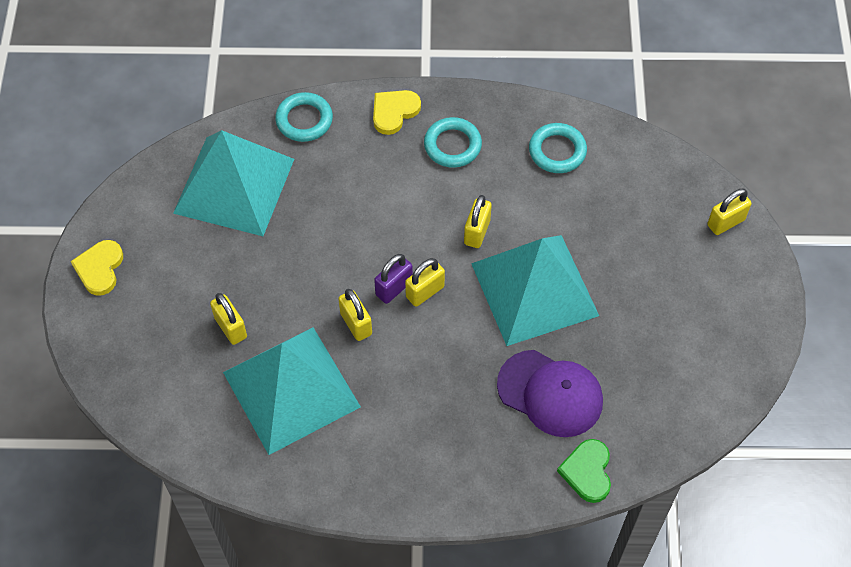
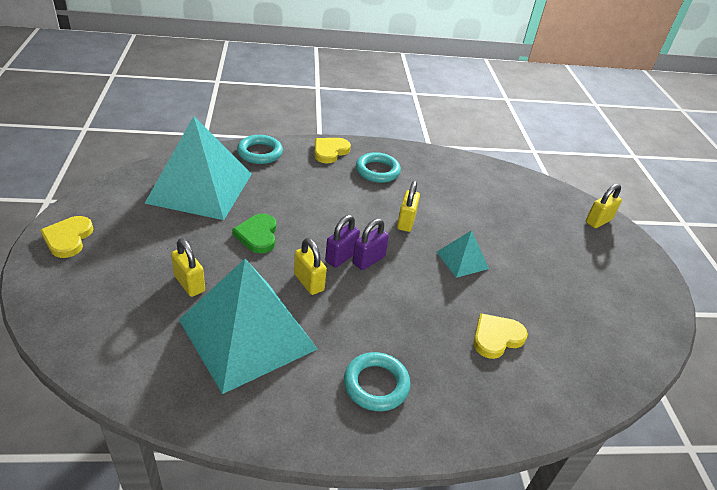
camera: 10 degrees left, 20 degrees down
yellow padlock [405,258,445,307] -> purple padlock [353,218,389,270]
turquoise pyramid [471,235,599,346] -> turquoise pyramid [437,230,489,278], size x0.45
purple cap [497,350,603,437] -> yellow heart [473,313,528,359]
turquoise ring [529,123,587,173] -> turquoise ring moved to [344,352,411,411]
green heart [557,439,611,503] -> green heart moved to [232,213,276,253]

